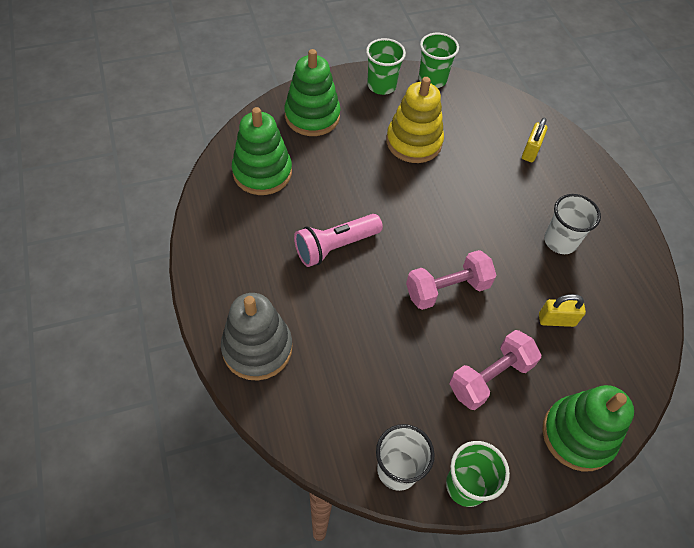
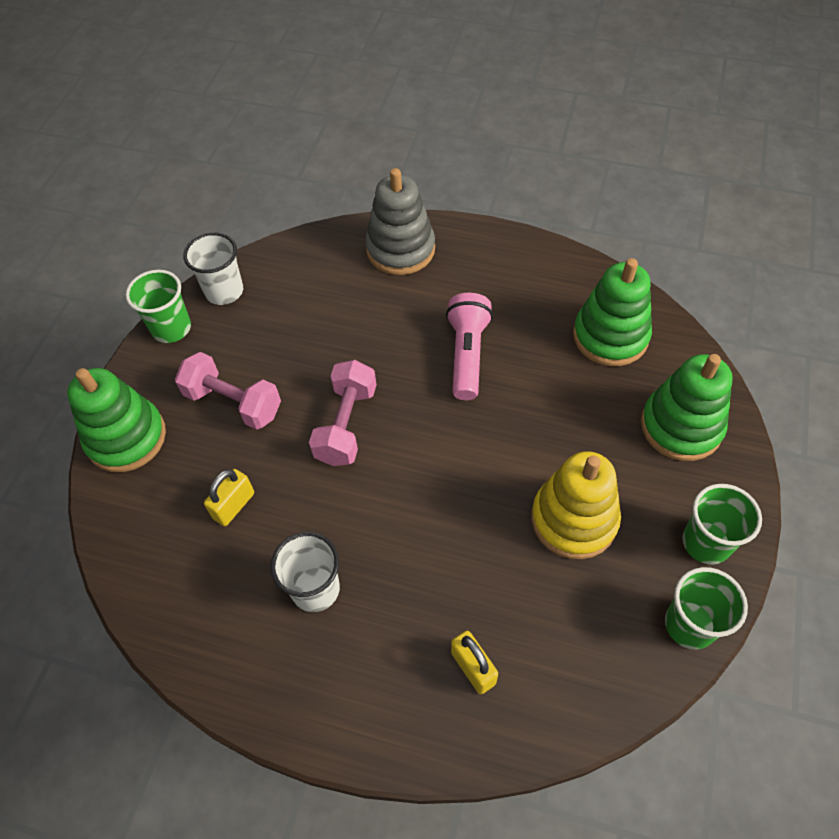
camera: 130 degrees right, 0 degrees up
pink dumbbell [449,330,541,410] -> pink dumbbell turned 60 degrees counterclockwise [175,352,281,430]

